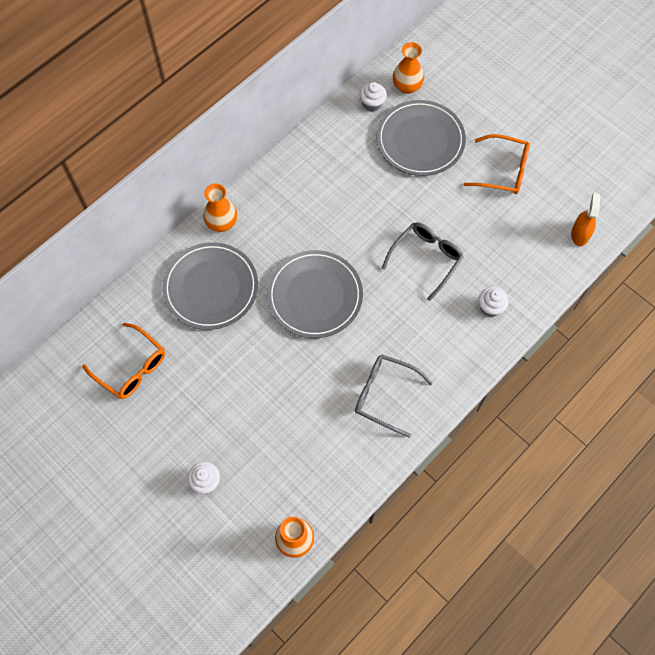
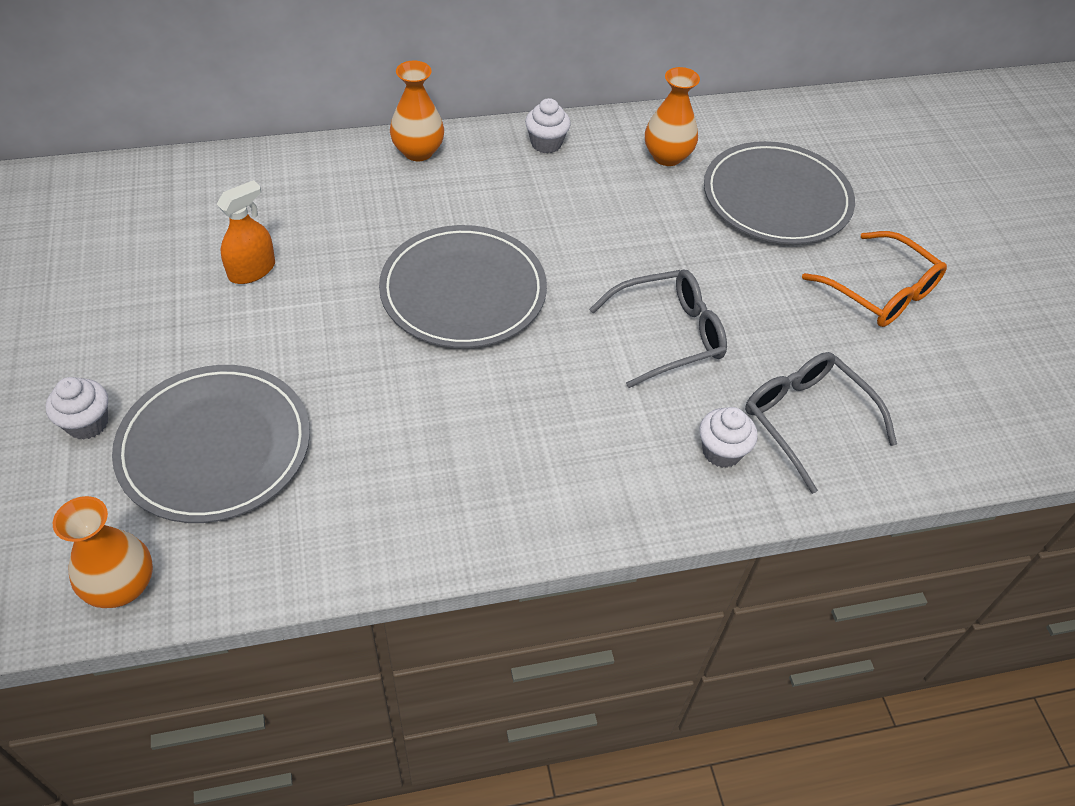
camera: 30 degrees right, 15 degrees down
orange glasses [82,323,165,399] -> none
grey plate [162,242,258,330] -> grey plate moved to [112,365,310,523]
grey glasses [355,354,433,437] -> grey glasses moved to [745,352,897,494]
white cupcake [360,82,387,112] -> white cupcake moved to [525,98,571,153]
orange vase [393,42,424,94] -> orange vase moved to [645,67,700,166]
orange spray bottle [571,193,600,246] -> orange spray bottle moved to [216,180,275,284]

